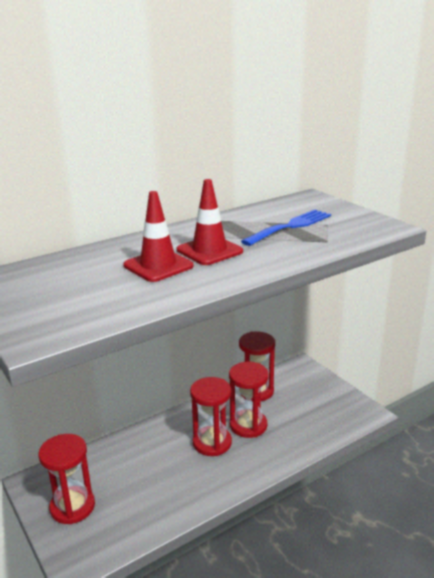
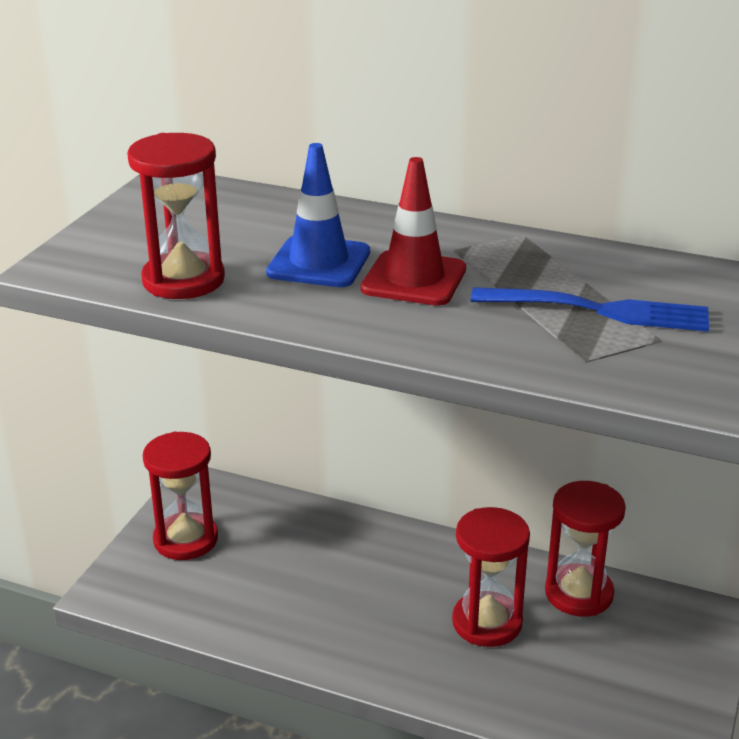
camera: 55 degrees right, 5 degrees up
red traffic cone [123,191,194,282] -> blue traffic cone [266,143,370,287]
red hourglass [190,377,232,456] -> red hourglass moved to [127,133,225,299]

